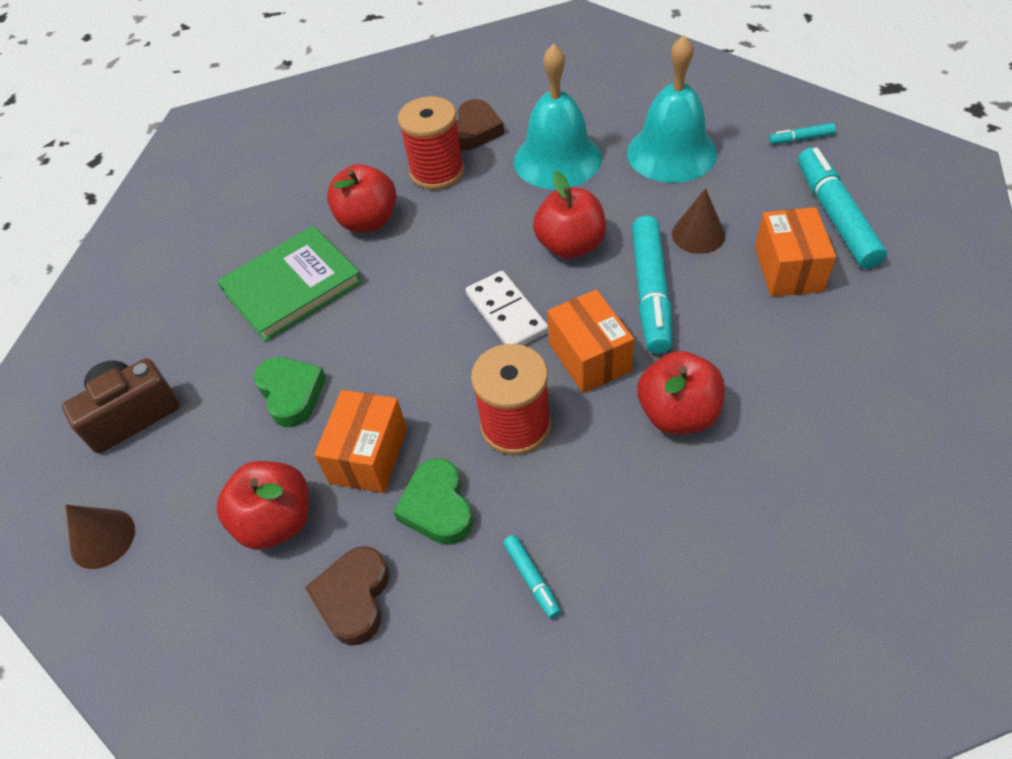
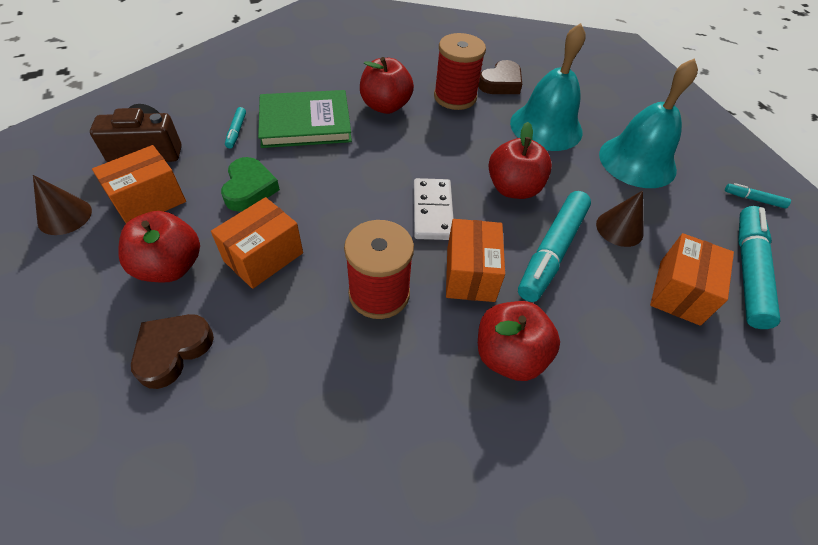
camera: 20 degrees right, 0 degrees up
green heart [393,458,473,545] -> none
turquoise marker [503,535,561,618] -> turquoise marker moved to [225,107,246,149]
none -> orange box [92,145,186,223]

